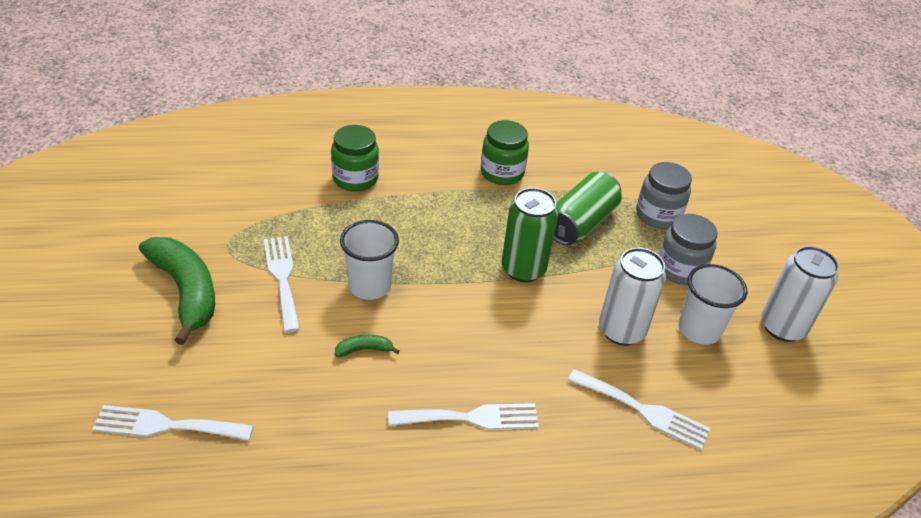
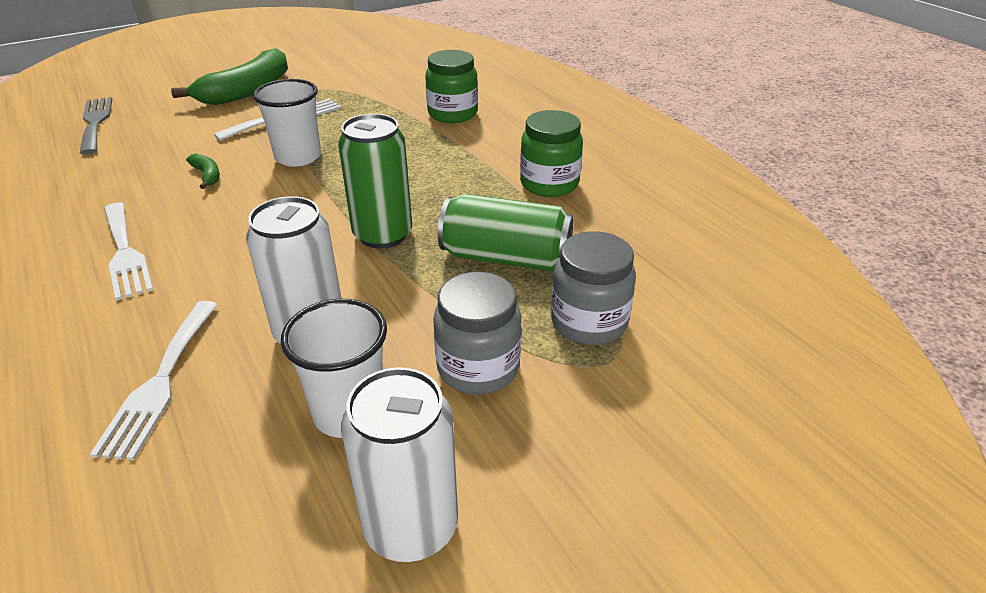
camera: 70 degrees right, 5 degrees down
white fork [92,405,254,440] -> grey fork [80,97,112,155]

